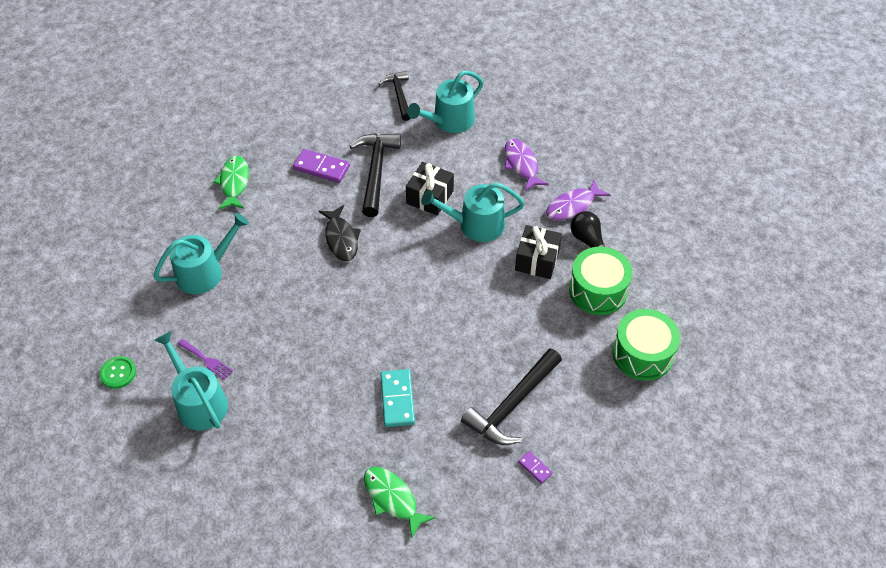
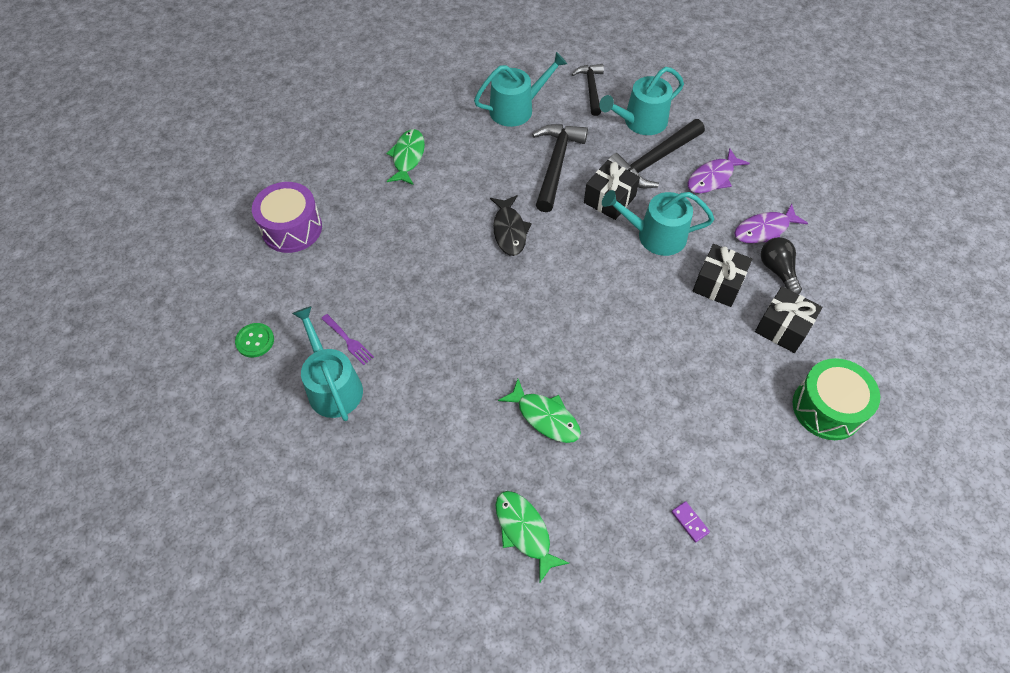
camera: 10 degrees right, 5 degrees up
turquoise watering can [153,213,249,294] -> turquoise watering can moved to [474,52,567,127]
purple domino [293,149,350,183] -> none
turquoise domino [380,369,415,427] -> green fish [498,379,581,443]
black hammer [461,348,562,445] -> black hammer moved to [608,119,705,188]
purple fish [505,139,549,191] -> purple fish turned 120 degrees counterclockwise [688,148,750,193]
green drum [569,247,633,315] -> black gift [755,286,823,353]
none -> purple drum [252,182,322,253]

